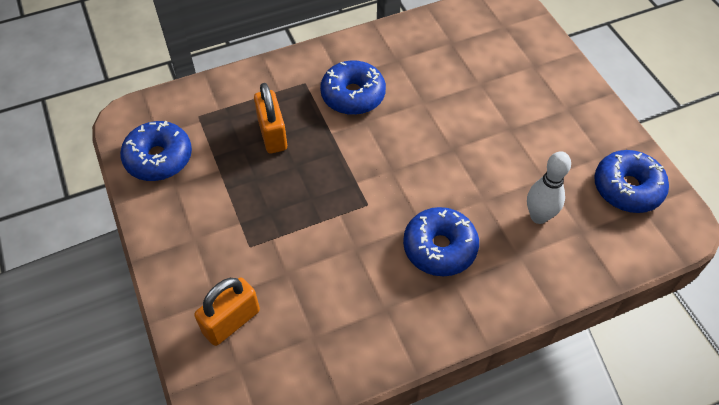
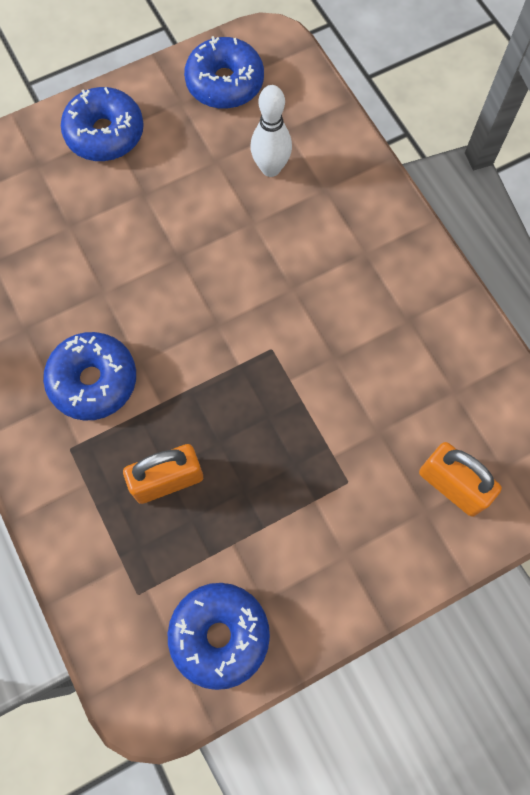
camera: 95 degrees left, 15 degrees up
blue donut [403,207,479,276] -> blue donut moved to [61,87,144,161]

